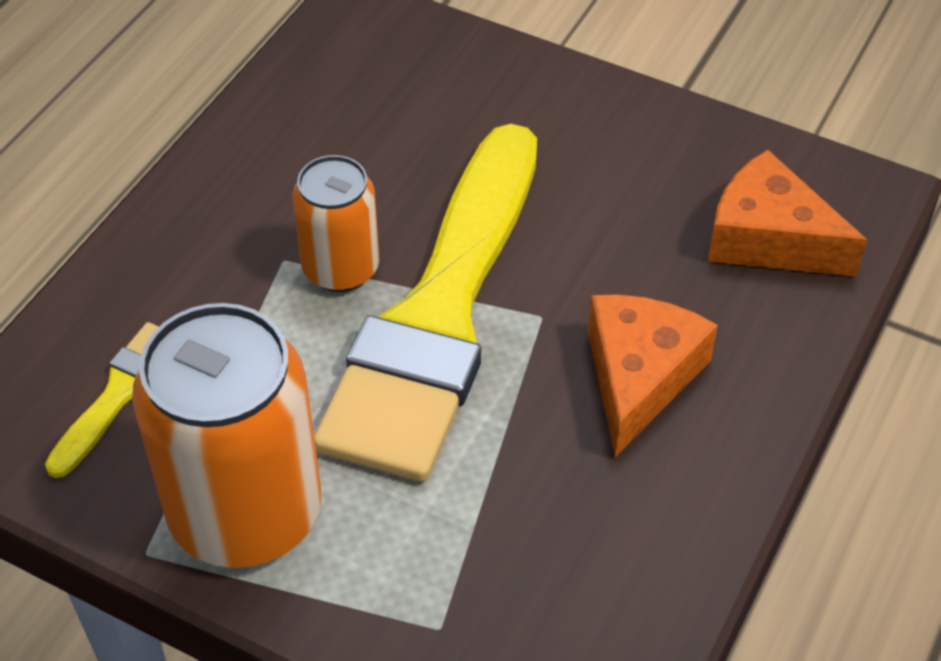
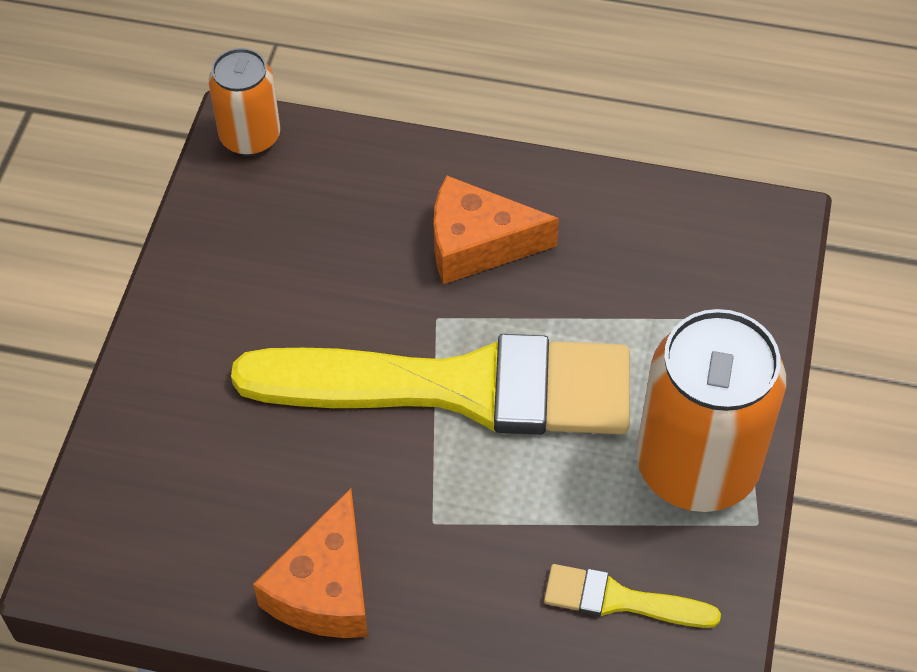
camera: 105 degrees left, 5 degrees up
orange can [292,155,379,292] -> orange can moved to [209,48,280,156]
orange cheese [708,150,867,277] -> orange cheese moved to [253,488,368,638]

